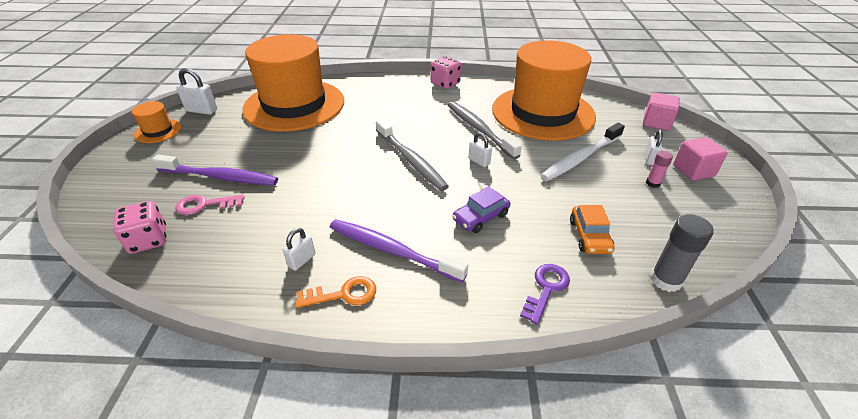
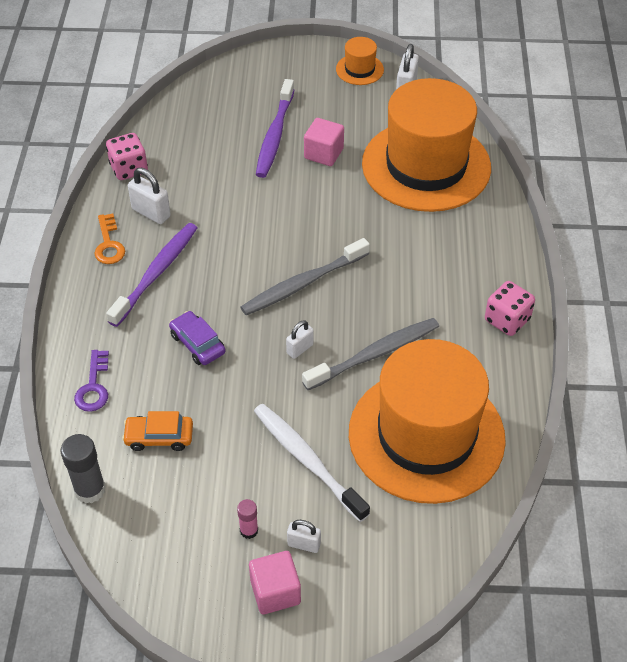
camera: 90 degrees right, 10 degrees up
pink dice [113,201,167,254] -> pink dice moved to [106,133,148,180]
pink key [176,194,245,215] -> none
white padlock [283,228,315,271] -> white padlock [128,168,171,224], size x1.56
purple key [520,264,570,325] -> purple key turned 60 degrees clockwise [74,350,109,412]
pink cube [643,92,680,131] -> pink cube moved to [304,118,344,166]

